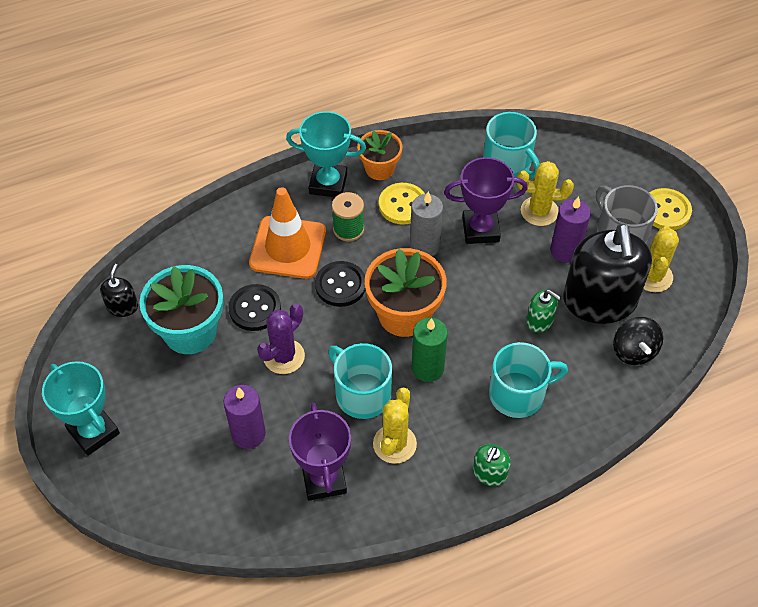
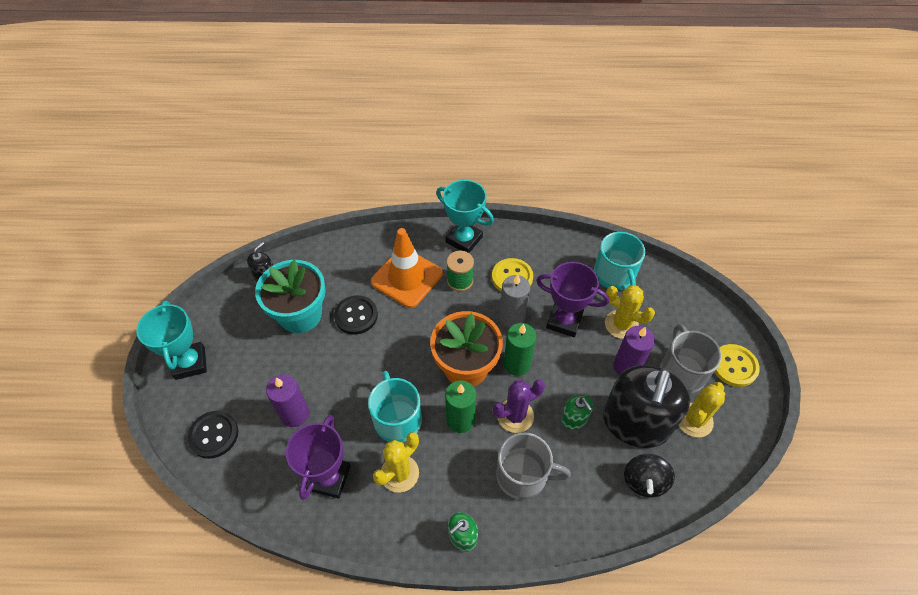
camera: 25 degrees right, 0 degrees up
purple cactus [257,303,305,374] -> purple cactus moved to [493,379,545,433]
black button [315,261,366,307] -> black button moved to [187,411,238,459]
orange flower pot [357,130,402,180] -> none
turquoise mug [489,342,568,418] -> grey mug [496,432,571,500]
none -> green candle [504,323,536,376]

